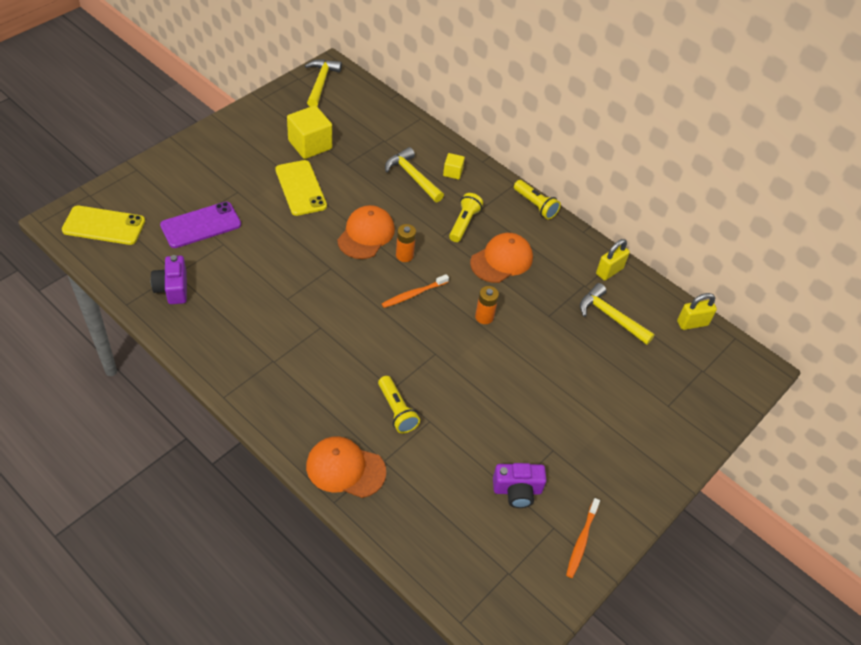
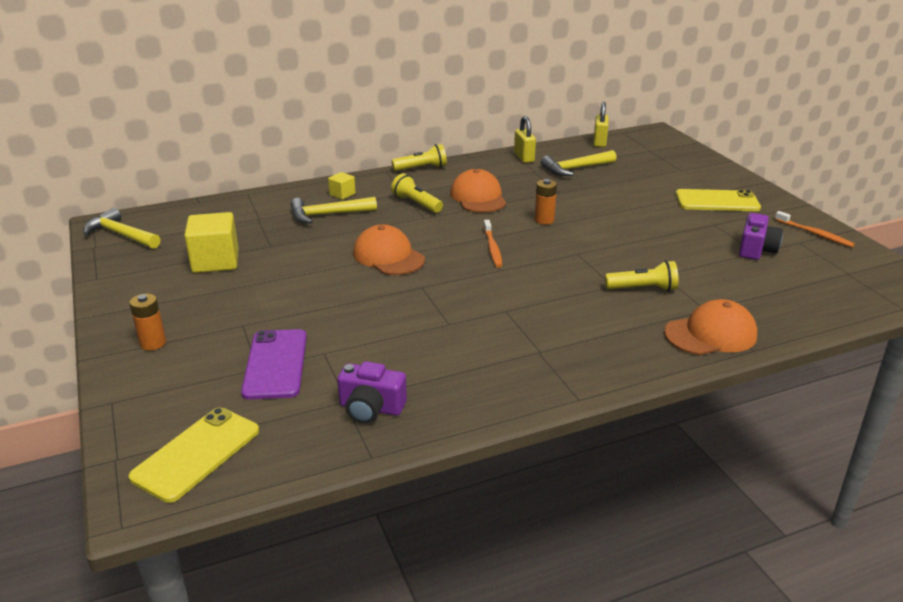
camera: 60 degrees left, 20 degrees down
yellow phone [275,160,327,216] -> yellow phone moved to [676,189,761,211]
orange cap [306,436,386,498] -> orange cap turned 150 degrees counterclockwise [664,299,757,355]
orange battery [396,224,416,262] -> orange battery moved to [129,293,166,351]

